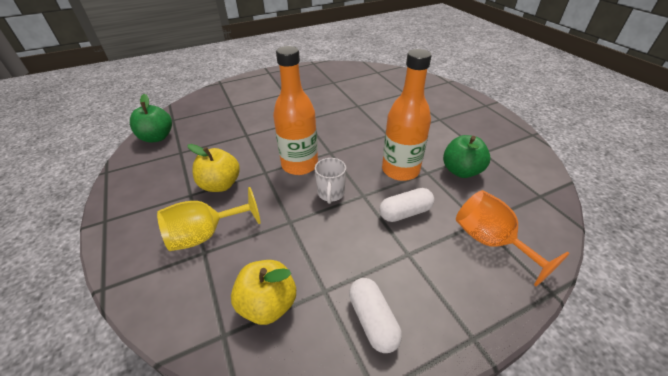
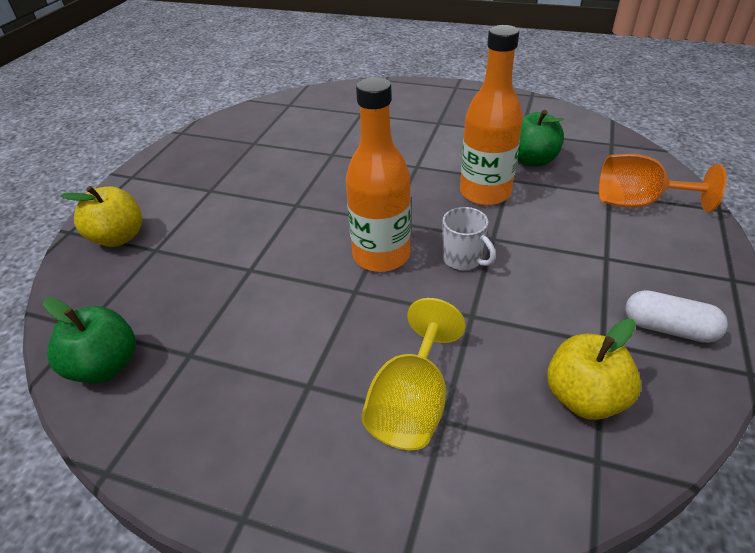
camera: 45 degrees left, 0 degrees up
yellow apple [188,144,240,192] -> yellow apple moved to [60,186,142,247]
white capsule [379,188,434,222] -> none

